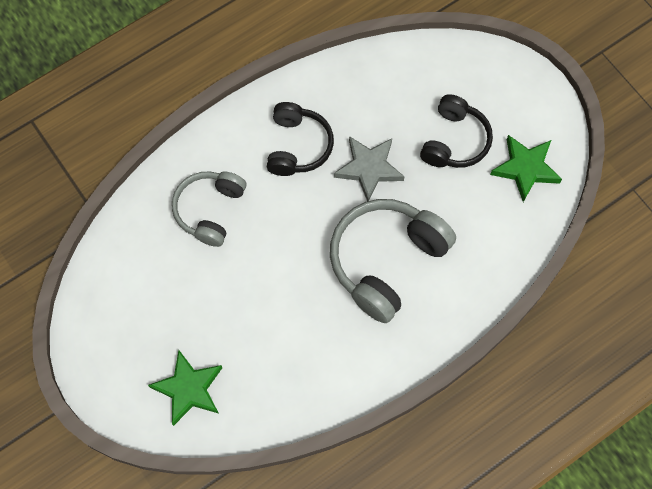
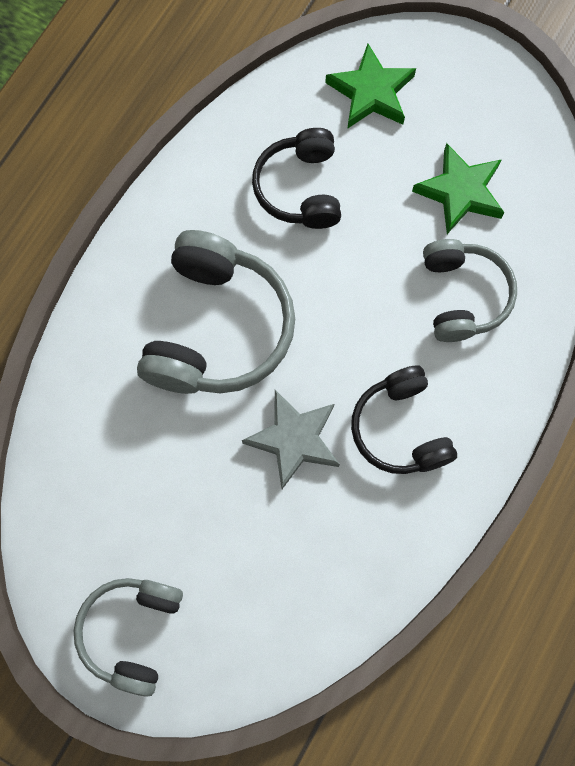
camera: 155 degrees right, 5 degrees up
black headphones [420,94,493,168] -> black headphones moved to [252,128,341,229]
green star [490,135,562,202] -> green star moved to [412,143,504,234]
none -> grey headphones [74,578,183,697]

